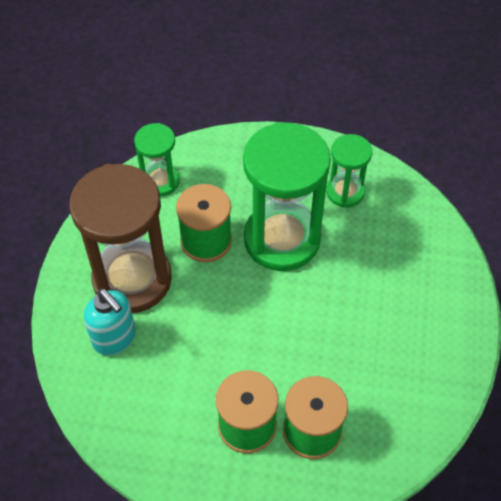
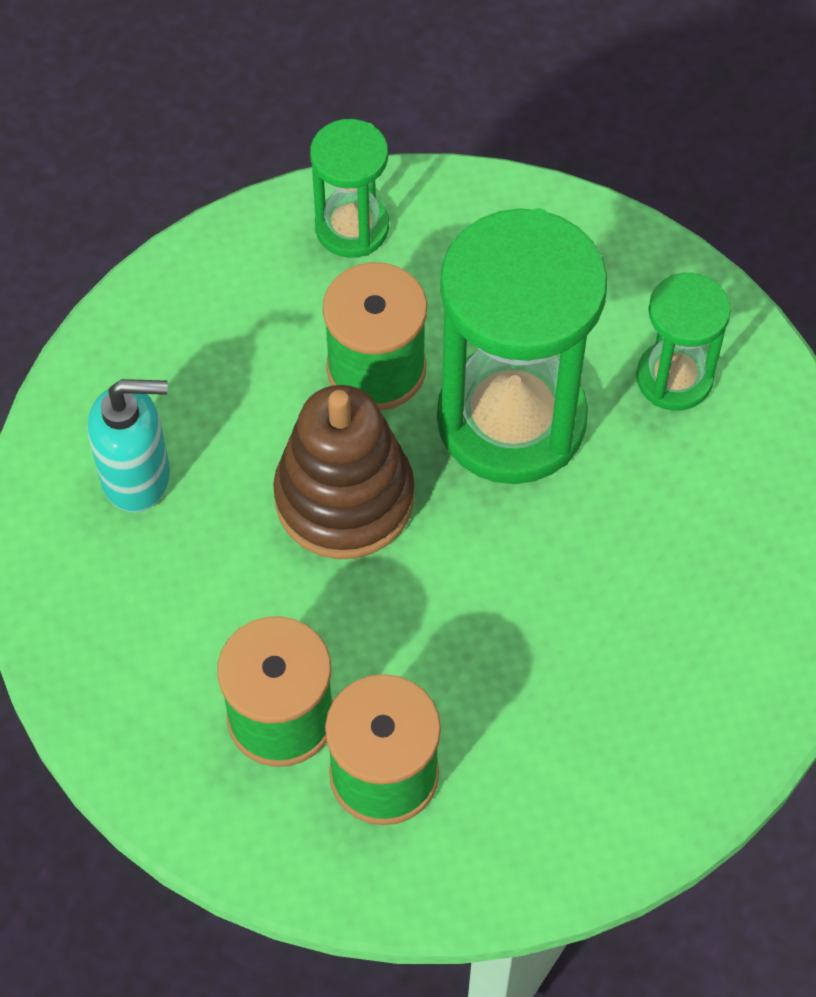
camera: 25 degrees right, 5 degrees up
brown hourglass [69,164,172,313] -> none
turquoise soap dispenser [84,289,136,356] -> turquoise soap dispenser turned 75 degrees counterclockwise [88,379,170,513]
none -> brown stacking toy [273,385,414,559]

